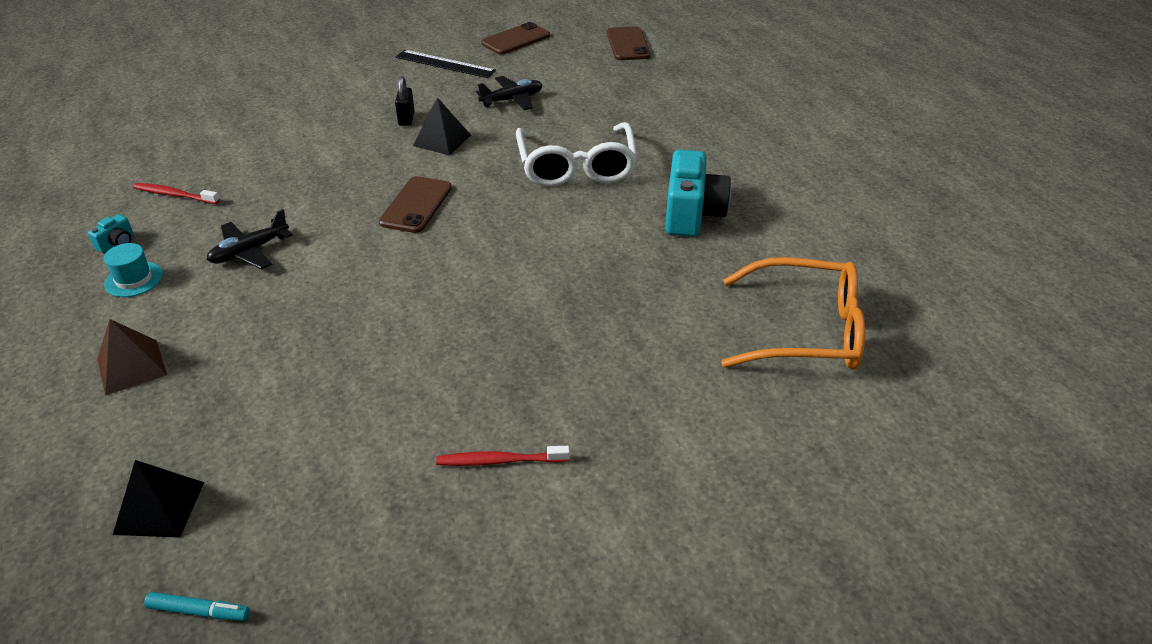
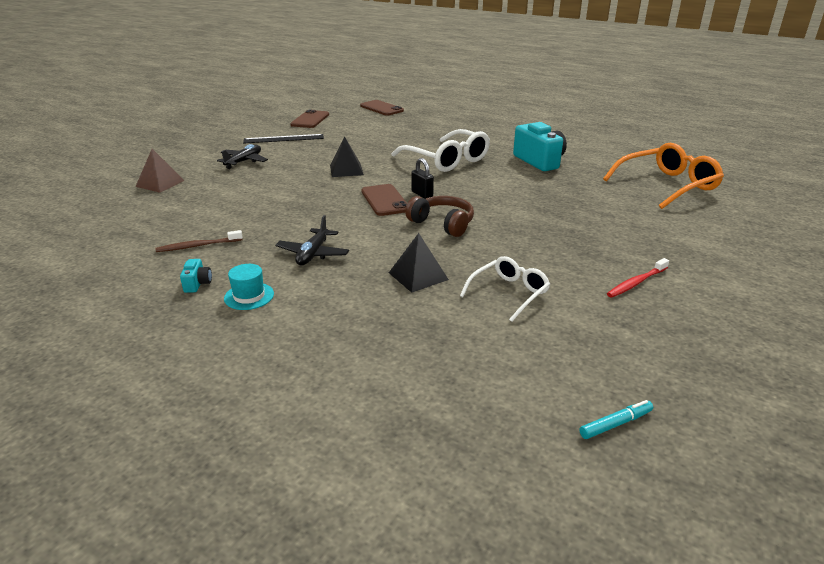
camera: 35 degrees left, 10 degrees down
brown pyramid [97,319,167,396] -> brown pyramid moved to [135,149,184,193]
black pyramid [113,460,204,538] -> black pyramid moved to [389,233,449,293]
red toothbrush [133,183,220,204] -> brown toothbrush [155,230,243,252]
black padlock [395,76,415,126] -> black padlock moved to [411,158,434,199]
black plane [476,76,542,110] -> black plane moved to [217,144,268,169]
none -> brown headphones [405,196,474,237]
none -> white glasses [460,256,550,322]

